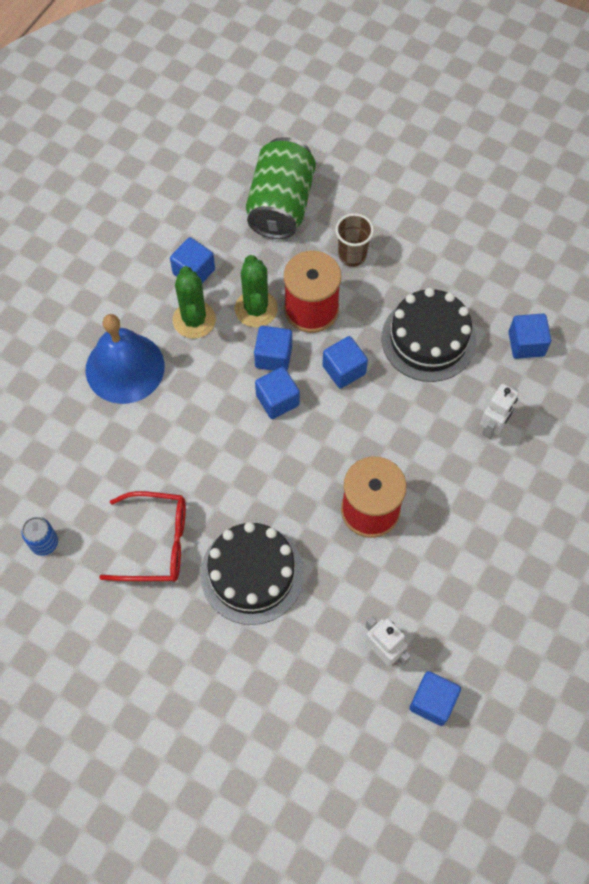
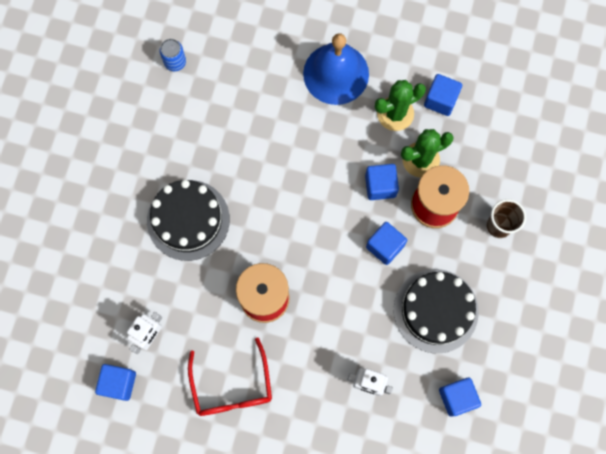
camera: 75 degrees right, 10 degrees up
red glasses [99,491,186,582] -> red glasses moved to [188,337,272,416]
green can [246,137,316,239] -> none
blue cube [255,367,300,419] -> none

